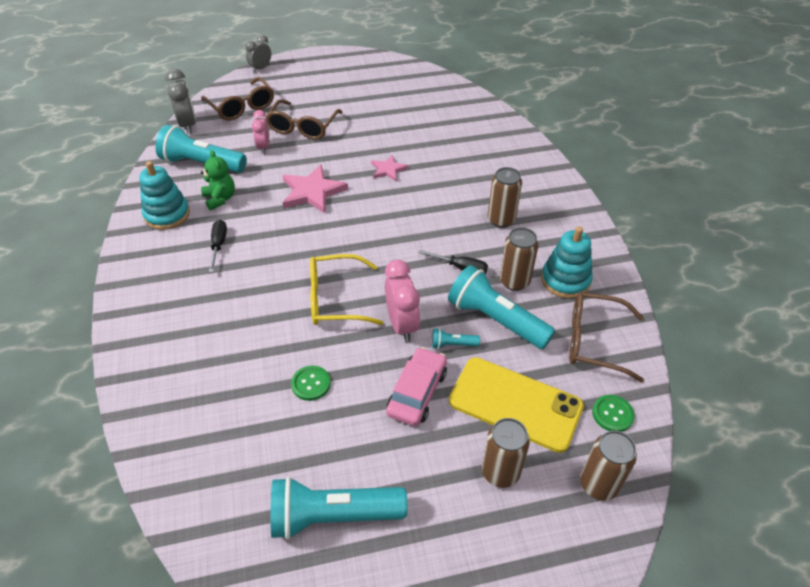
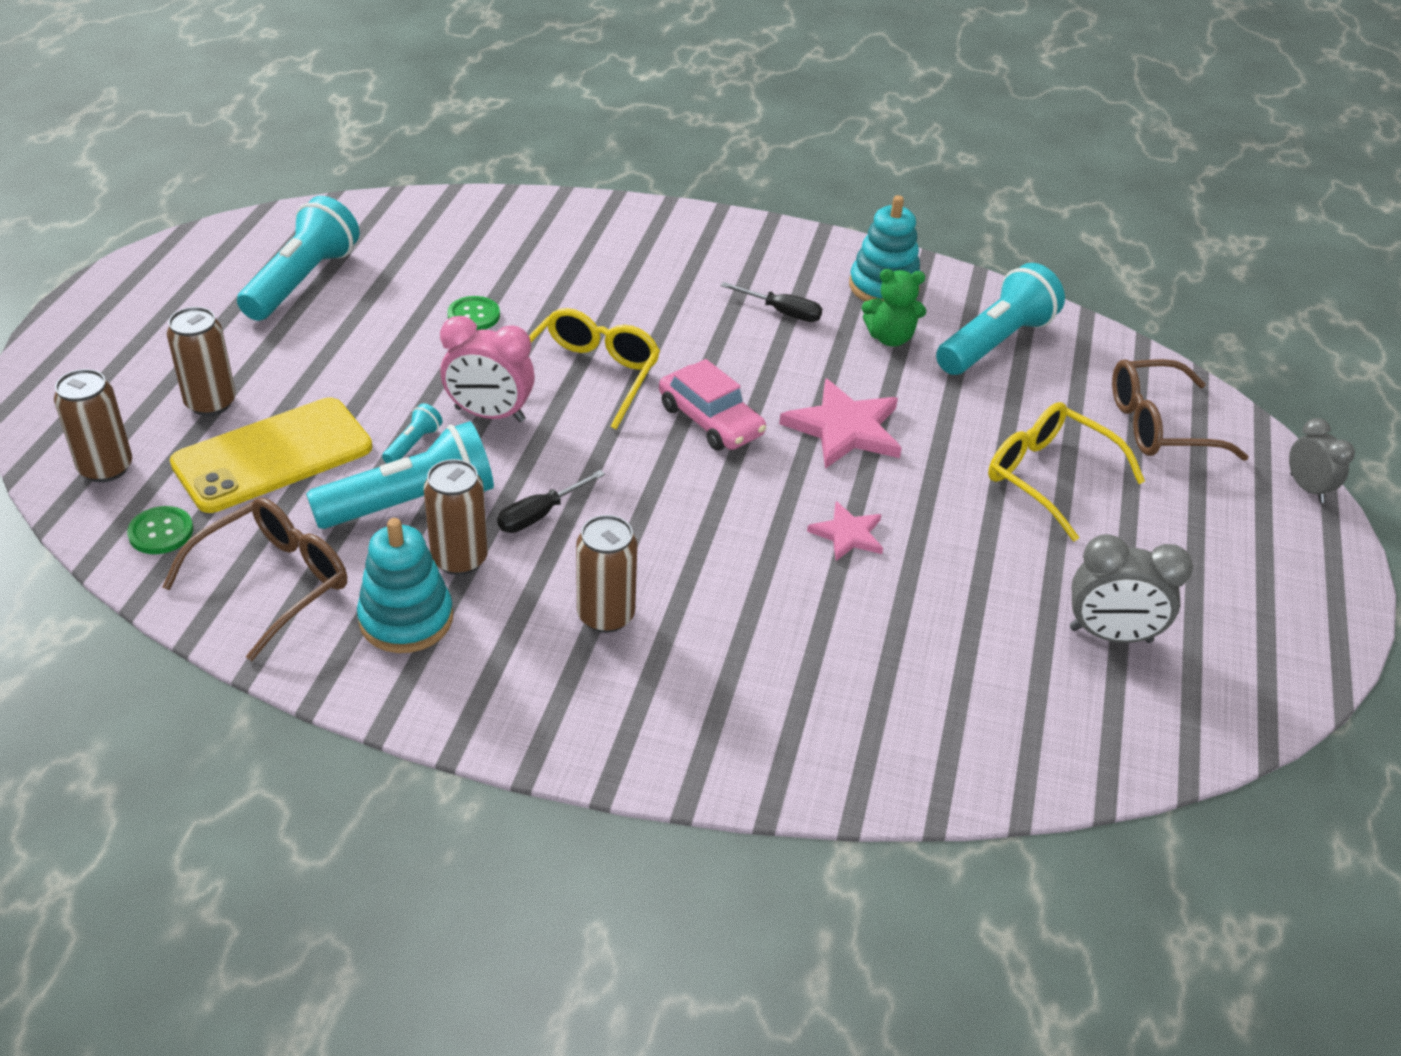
camera: 115 degrees right, 5 degrees down
grey clock [165,69,196,134] -> grey clock moved to [1070,534,1193,643]
pink clock [252,110,269,154] -> none
brown glasses [265,99,343,140] -> yellow glasses [988,402,1145,541]
pink car [386,347,447,426] -> pink car moved to [659,359,766,450]

